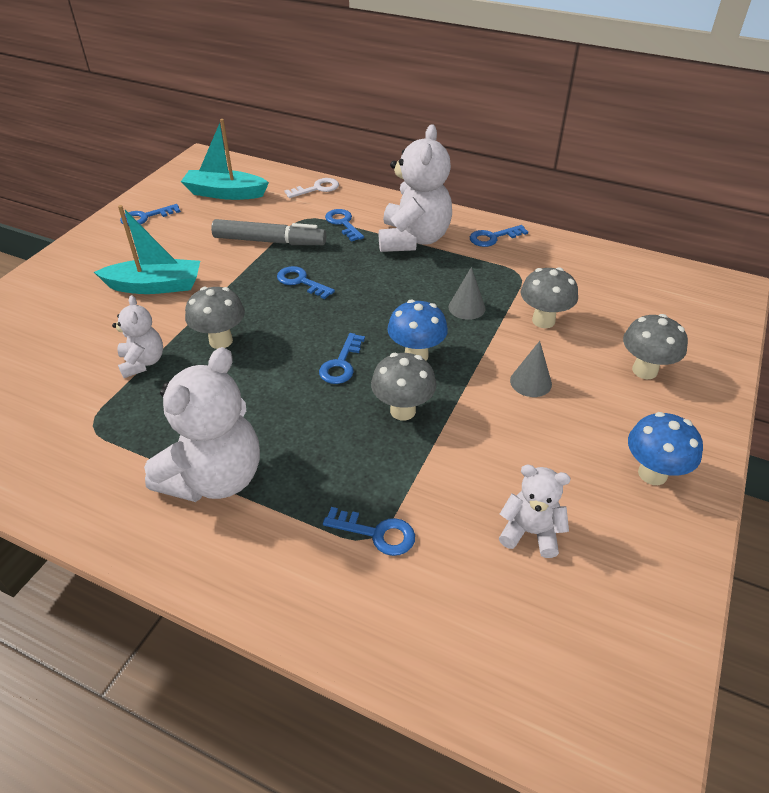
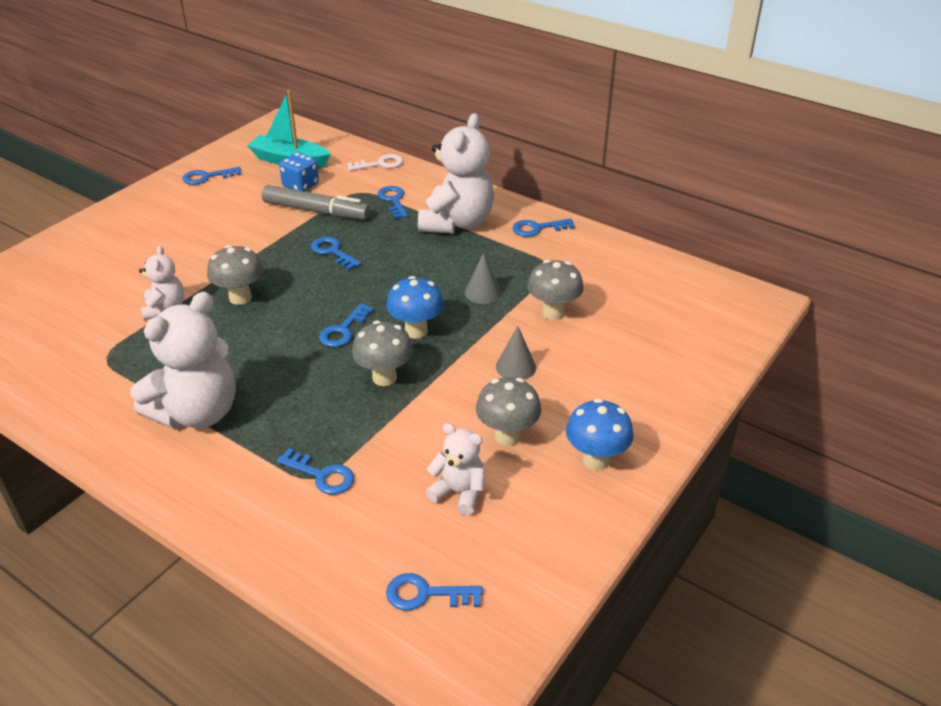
camera: 10 degrees right, 5 degrees down
turquoise boat [94,205,200,294] -> none
grey mushroom [623,314,688,379] -> grey mushroom moved to [476,377,541,446]
none -> blue dice [279,152,319,192]
none -> blue key [386,573,483,611]

